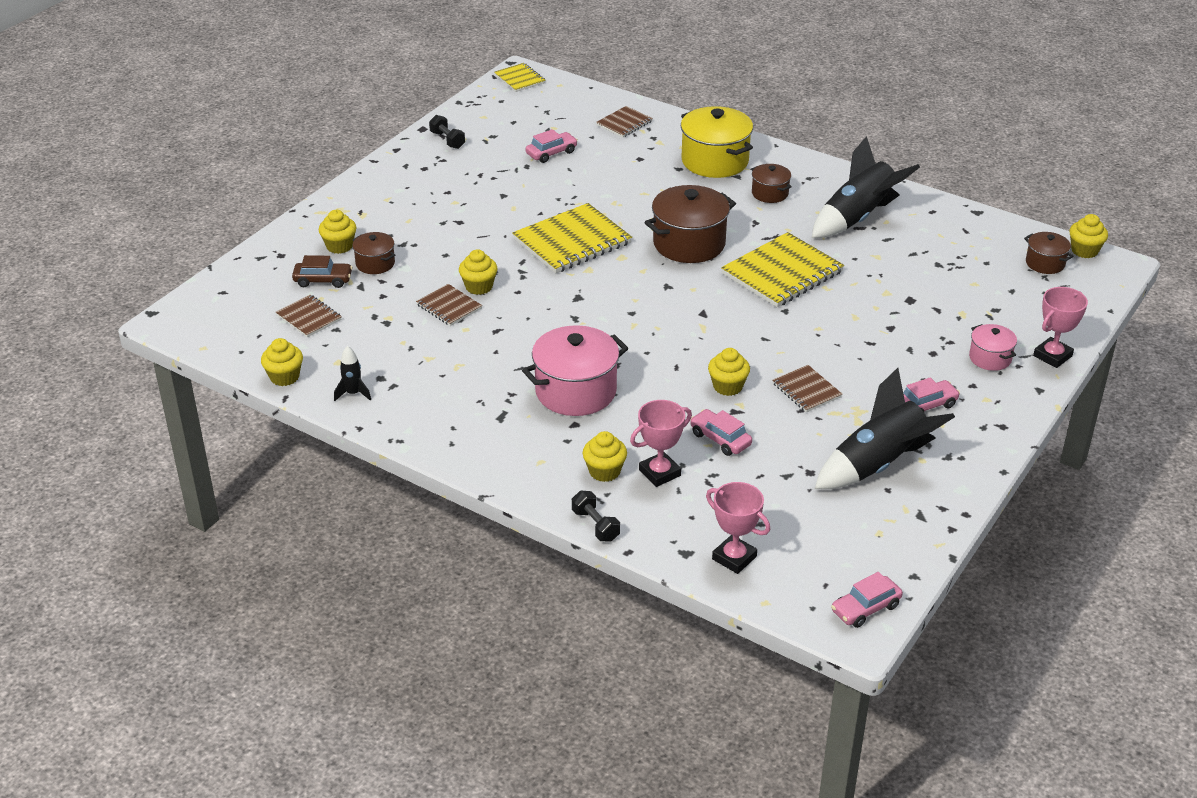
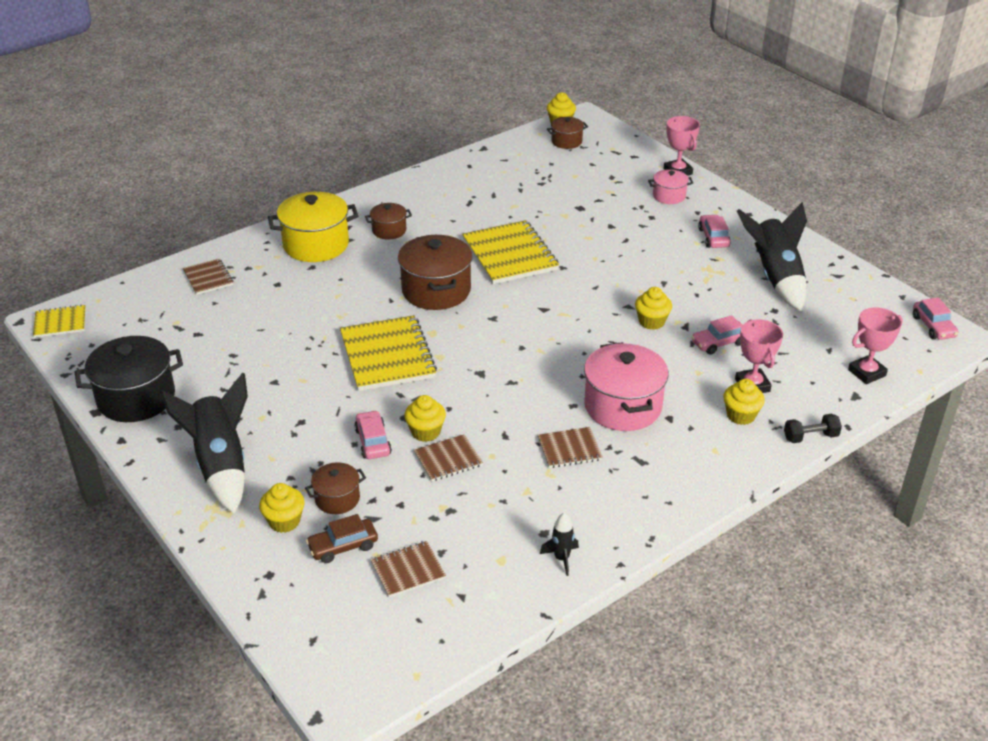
camera: 70 degrees left, 0 degrees up
yellow cupcake [261,338,303,386] -> none
brown car [292,255,353,288] -> brown car turned 135 degrees counterclockwise [306,514,378,563]
black dumbbell [429,115,465,149] -> black pot [75,336,183,422]
pink car [526,129,578,163] -> pink car moved to [354,410,392,459]
brown notebook [773,365,842,412] -> brown notebook moved to [538,427,603,468]
black rocket [812,136,920,238] -> black rocket moved to [160,372,248,513]

